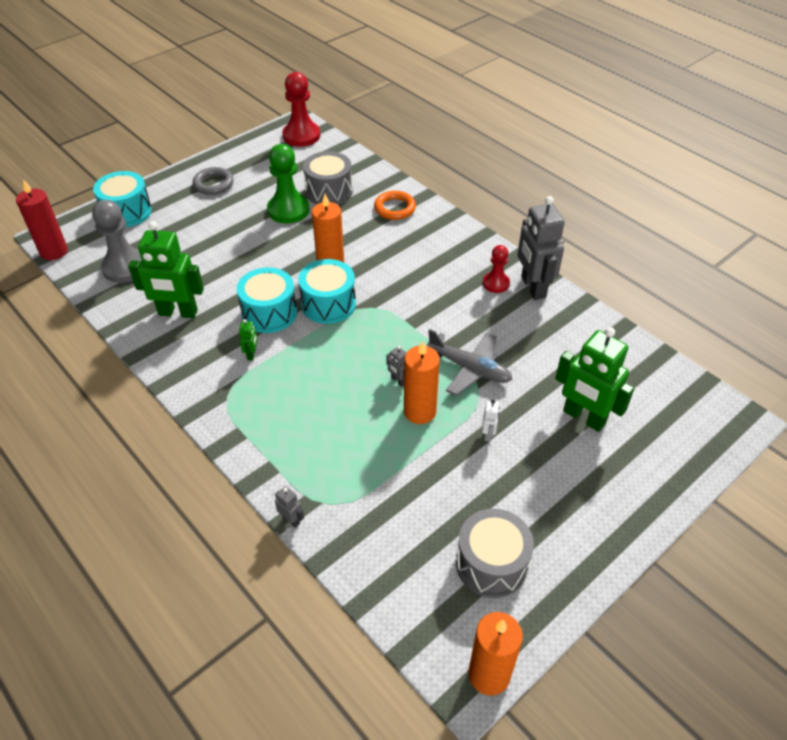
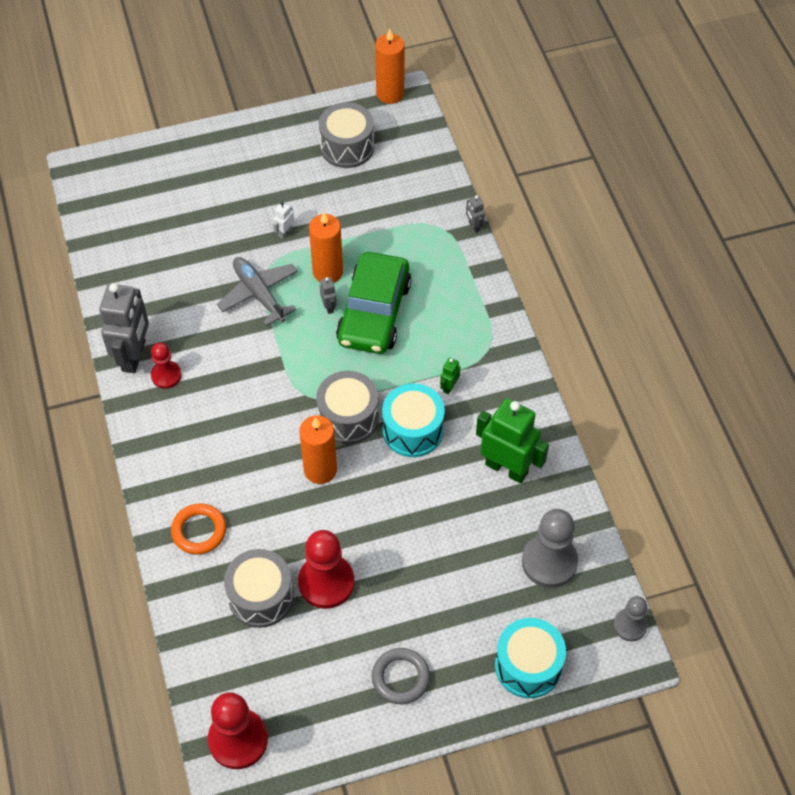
camera: 155 degrees left, 10 degrees up
red candle [16,179,68,260] -> grey pawn [614,596,648,641]
green pawn [267,144,309,224] -> red pawn [298,530,354,609]
turquoise drum [298,259,356,324] -> grey drum [316,371,379,444]
green robot [555,327,634,432] -> none
none -> green car [336,252,411,354]

